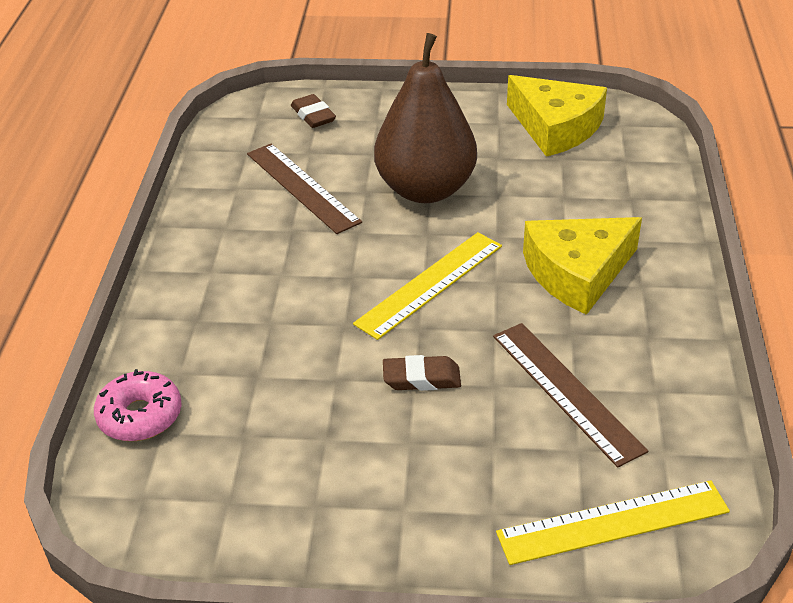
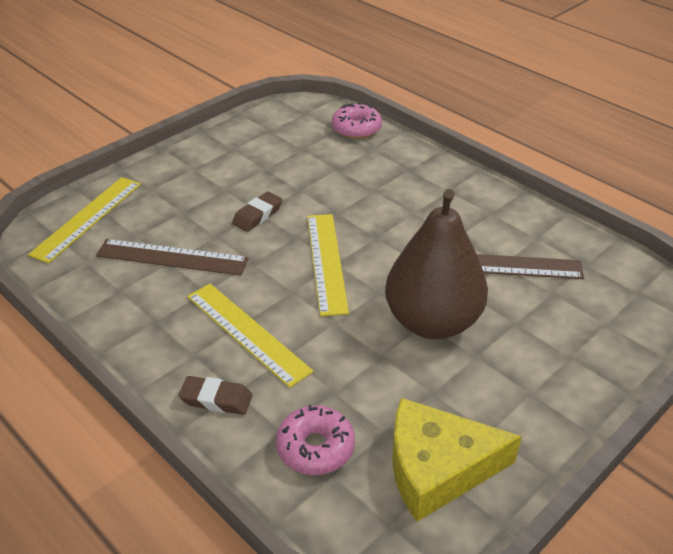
camera: 130 degrees right, 0 degrees up
brown eraser [291,94,336,128] -> brown eraser moved to [179,376,252,415]
yellow cheese [523,217,642,315] -> yellow ruler [187,284,314,388]
none -> pink donut [276,405,355,475]

